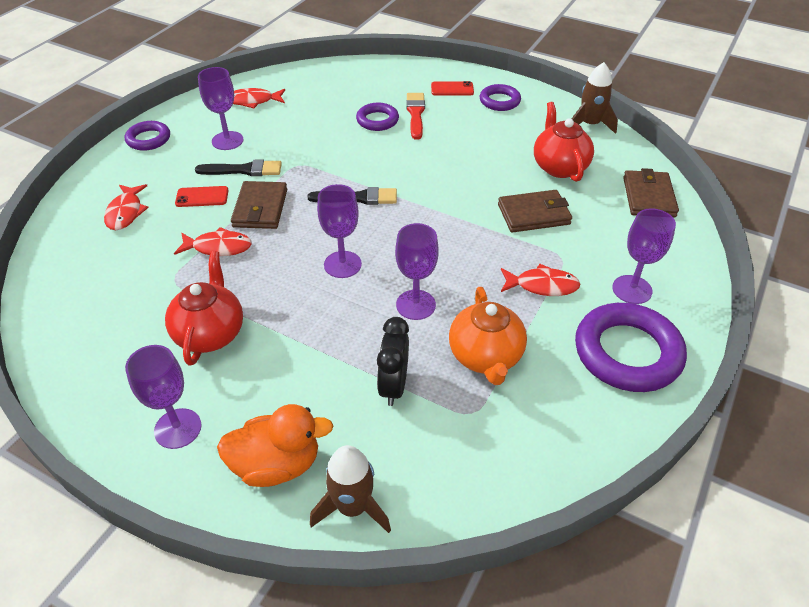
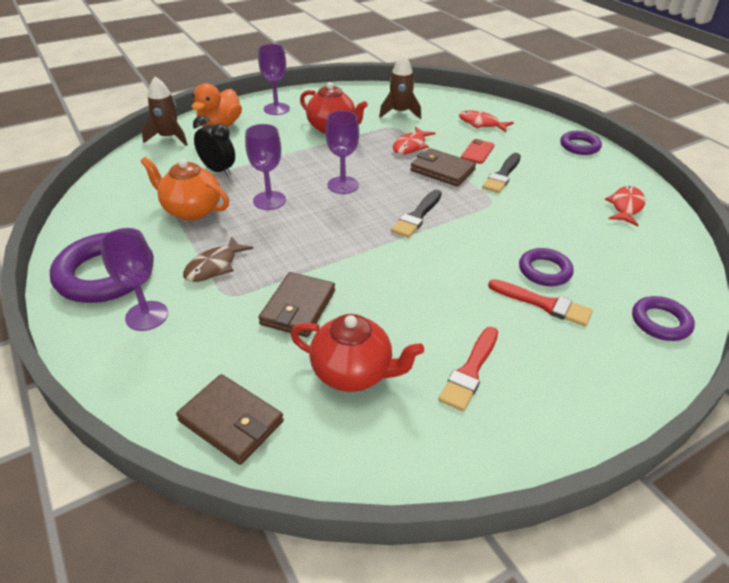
camera: 120 degrees right, 5 degrees down
purple goblet [198,67,244,150] -> none
red phone [431,81,474,95] -> none
purple ring [480,84,521,111] -> purple ring moved to [632,296,695,341]
red fish [501,264,580,296] -> brown fish [183,236,253,282]
brown rocket [571,62,618,134] -> brown rocket moved to [379,54,421,119]
none -> red brush [438,327,498,411]

